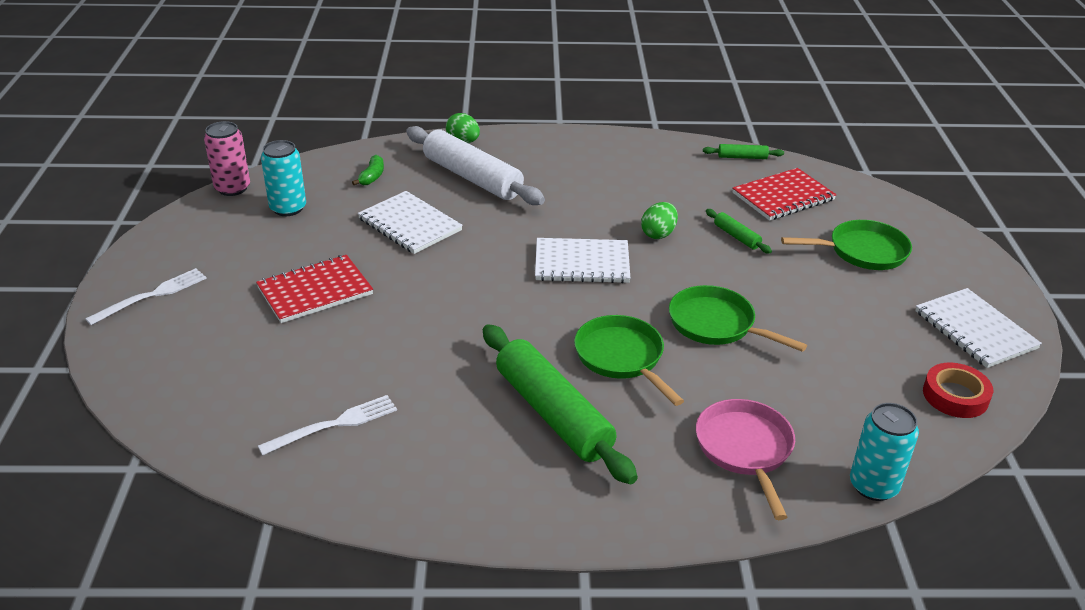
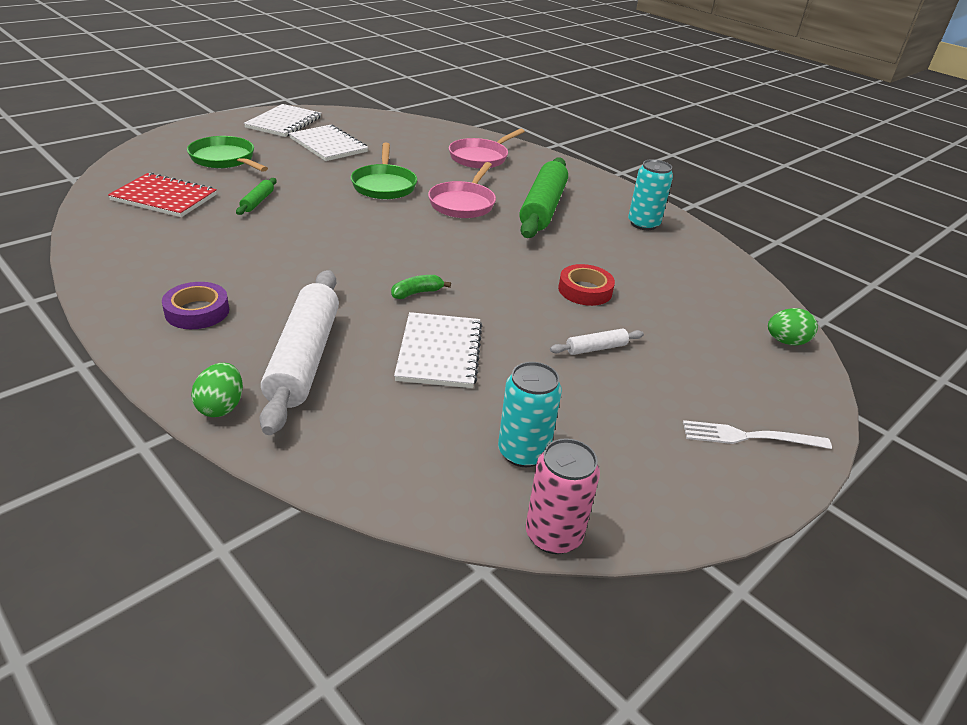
camera: 135 degrees left, 0 degrees up
red notebook [256,255,373,323] -> white rolling pin [550,329,644,355]
white fork [258,395,397,455] -> none
green banana [352,155,384,185] -> green banana moved to [391,275,451,299]
white notebook [535,238,630,283] -> white notebook moved to [289,125,368,161]
green pan [574,315,684,406] -> pink pan [428,162,496,218]
green egg [641,202,678,239] -> green egg moved to [768,308,818,345]
green rolling pin [703,144,784,159] -> none
turquoise can [850,403,919,501] -> turquoise can moved to [628,159,673,230]
red tape [923,362,993,418] -> red tape moved to [558,264,615,306]
none -> purple tape [162,282,229,329]

